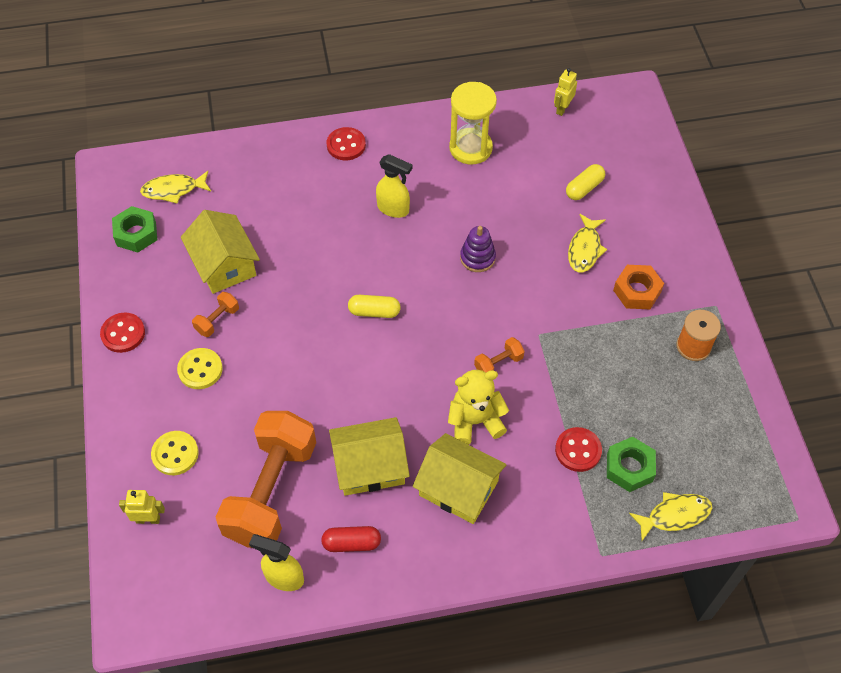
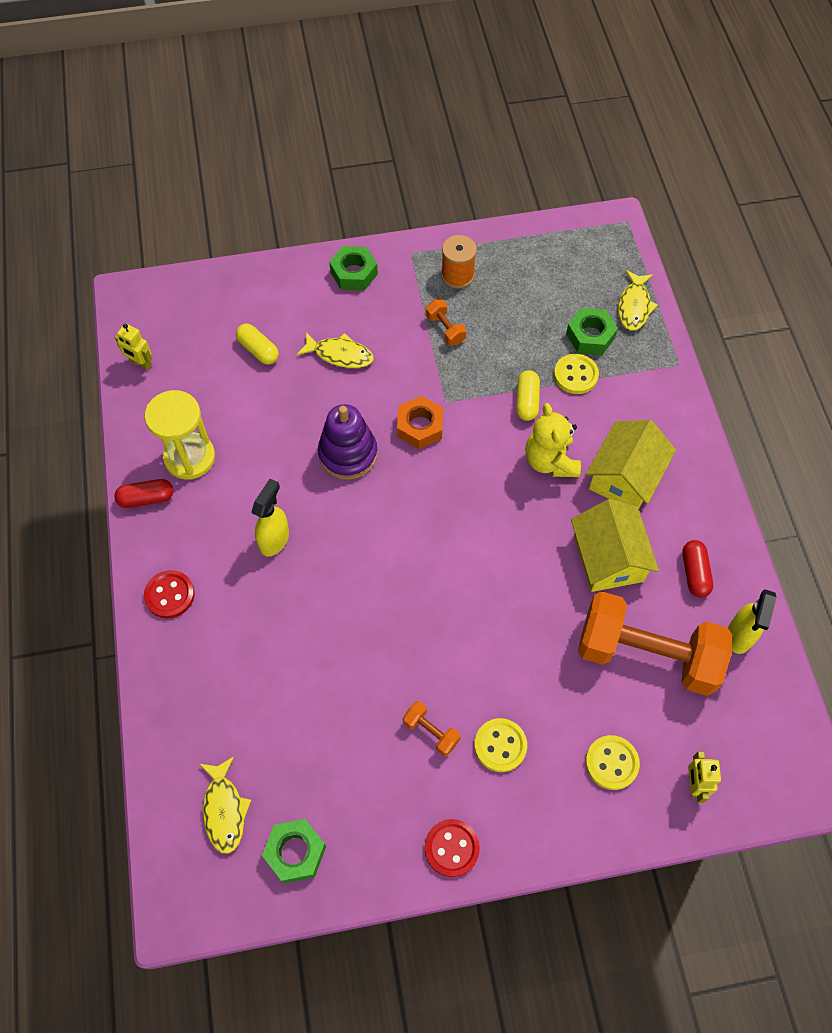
camera: 90 degrees left, 5 degrees up
yellow house [181,210,260,294] -> none
yellow capsule [348,295,401,318] -> yellow capsule moved to [516,370,540,421]
purple stacking toy [460,226,496,272] -> purple stacking toy [318,404,378,480], size x1.51
orange dumbbell [474,337,525,372] -> orange dumbbell moved to [426,299,466,346]
red button [555,427,602,472] -> yellow button [554,354,599,394]
orange nut [613,265,664,309] -> orange nut moved to [397,396,443,449]
yellow fish [629,492,712,541] -> yellow fish turned 150 degrees counterclockwise [618,270,658,330]
none -> red capsule [114,479,173,508]
none -> green nut [329,246,378,290]

